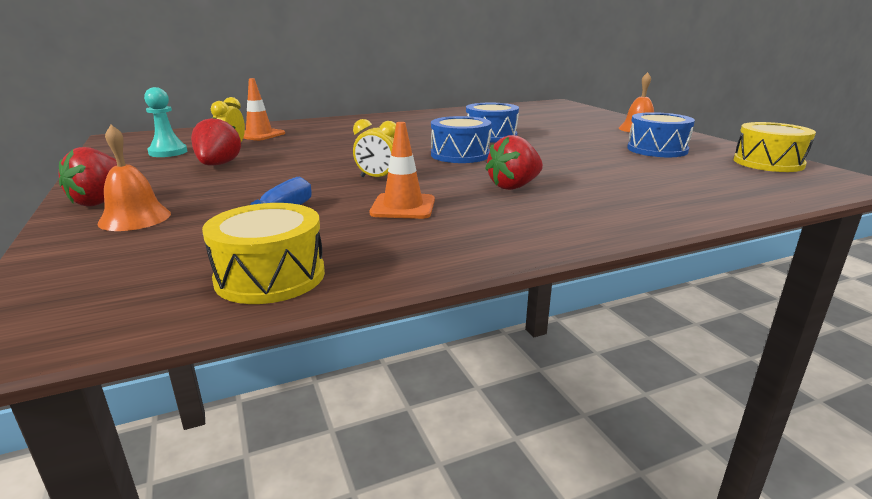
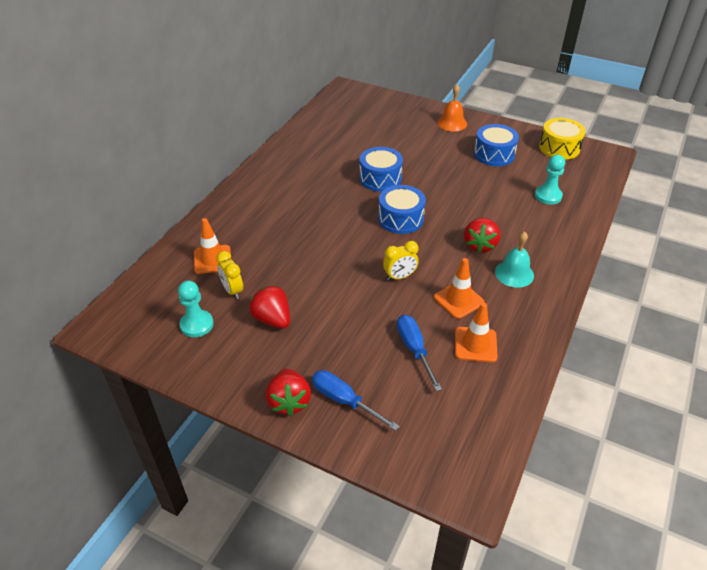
camera: 40 degrees left, 20 degrees up
orange bell [98,125,171,231] -> blue screwdriver [312,370,400,431]
yellow drum [202,203,325,304] -> none
none -> orange traffic cone [455,303,498,362]
none -> turquoise bell [495,231,534,288]
none -> turquoise pawn [535,155,565,204]

